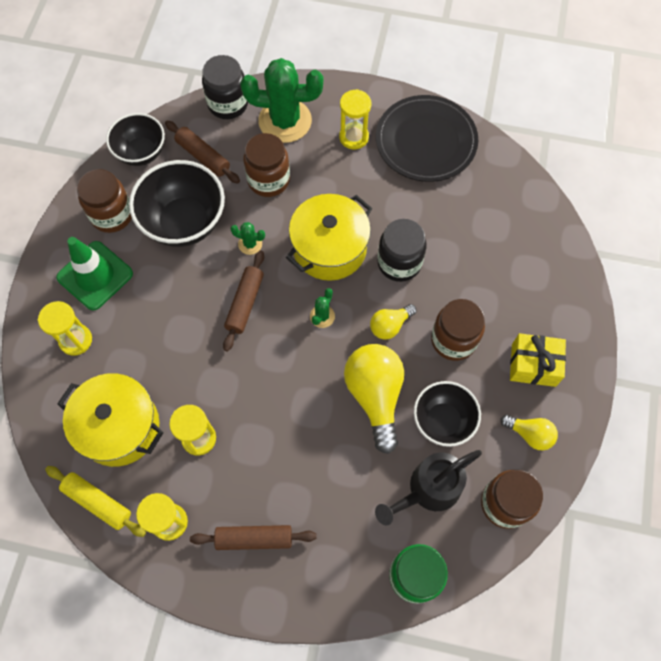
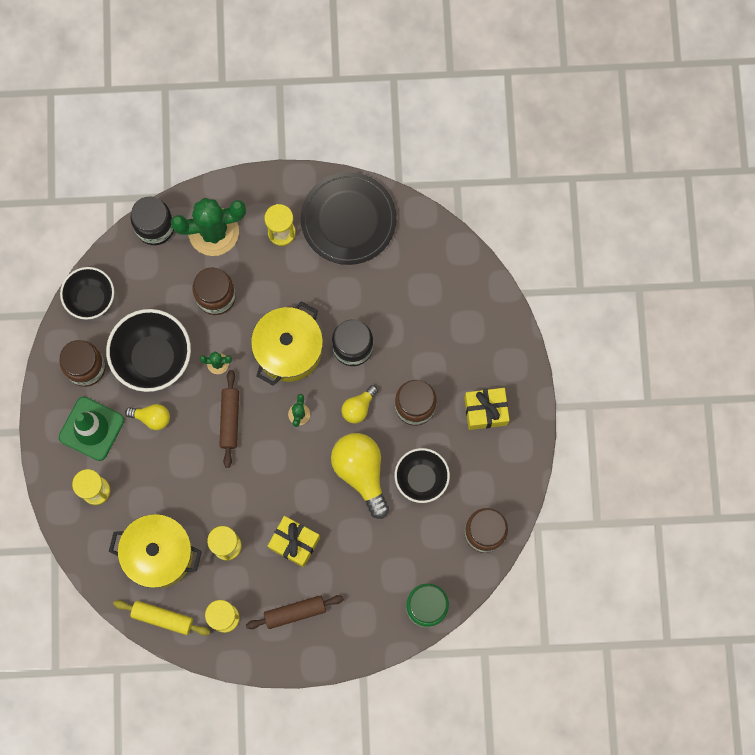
camera: 15 degrees left, 10 degrees up
brown rolling pin [165,121,240,184] -> none
black watering can [375,450,482,526] -> none
yellow light bulb [500,415,558,450] -> yellow light bulb moved to [125,404,170,430]
none -> yellow gift [268,516,320,567]

